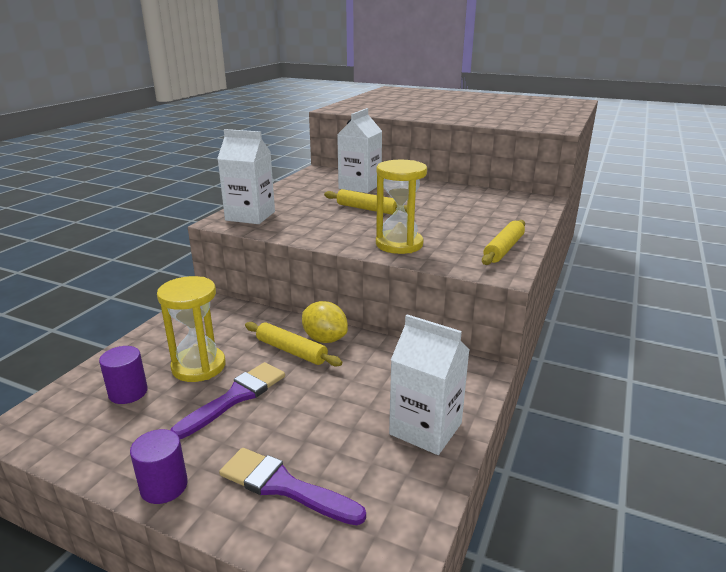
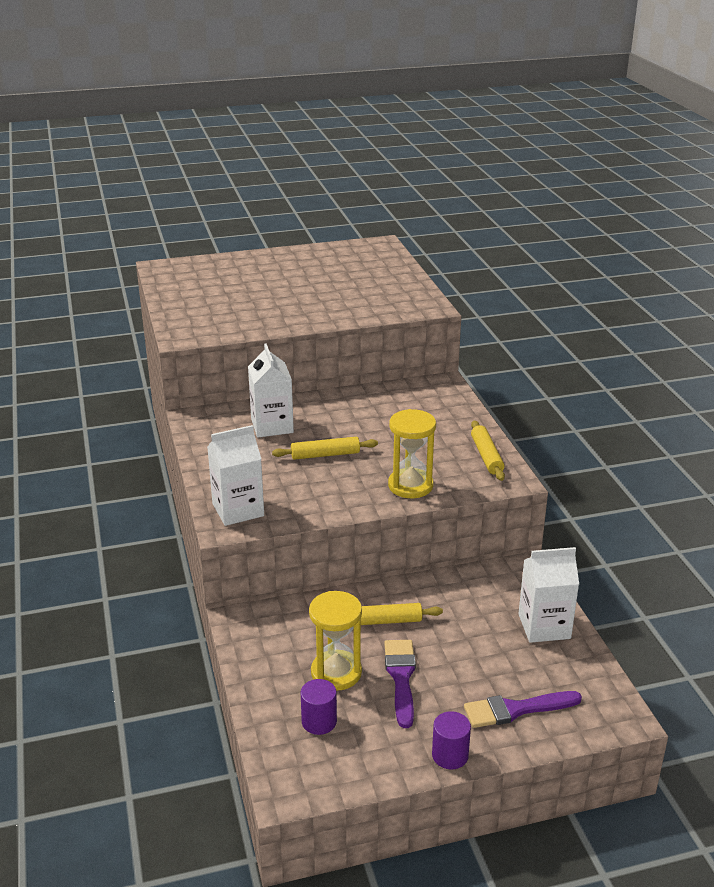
camera: 40 degrees left, 5 degrees up
yellow lemon [302,301,348,343] -> none

